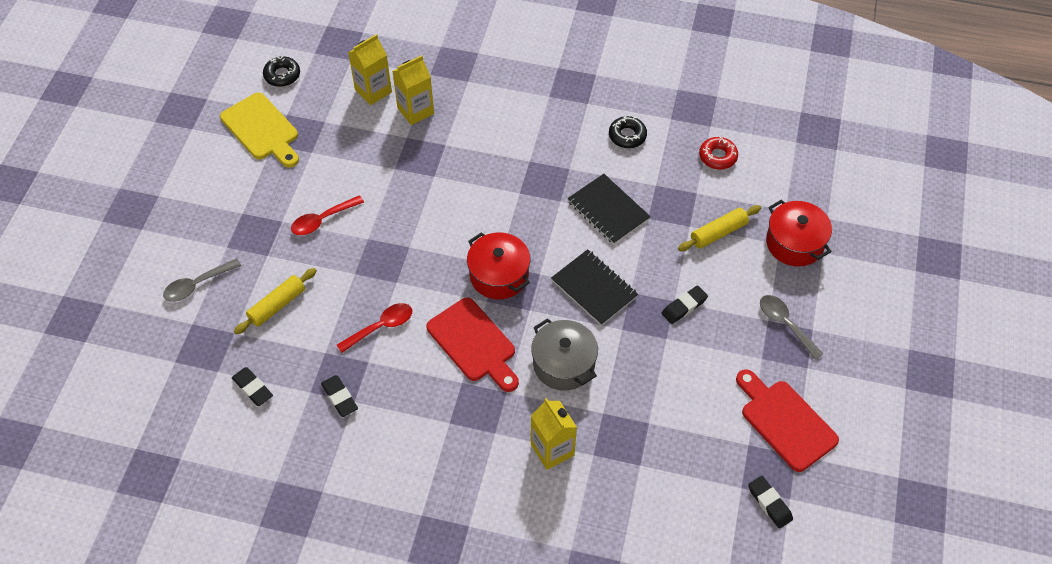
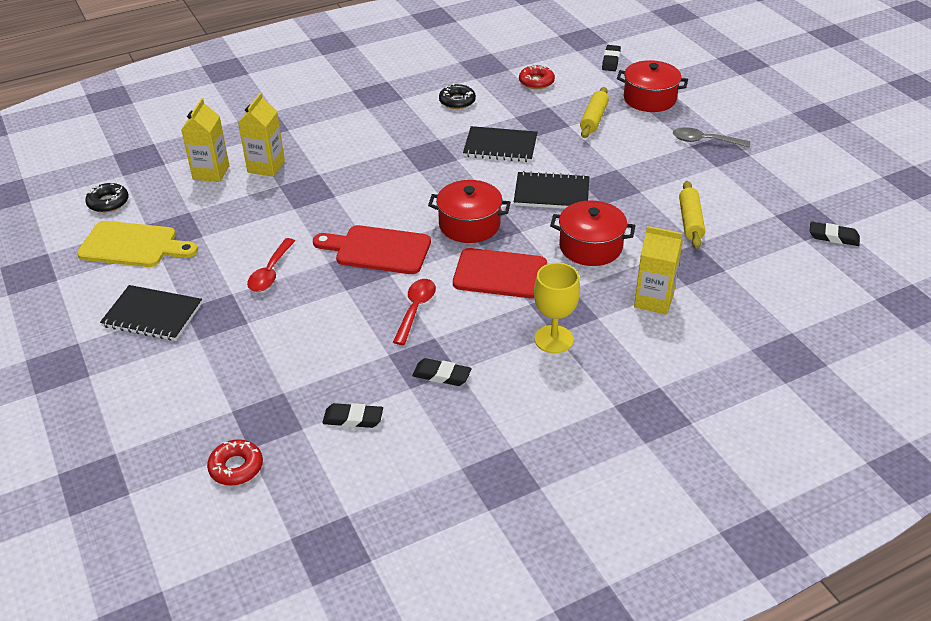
camera: 40 degrees left, 15 degrees down
grey spoon [163,258,241,302] -> none
yellow rolling pin [234,268,317,335] -> yellow rolling pin moved to [679,181,705,249]
grey pot [531,318,598,391] -> red pot [550,200,635,266]
black eraser [661,285,708,324] -> black eraser moved to [602,45,621,71]
red cutting board [736,369,839,472] -> red cutting board moved to [313,225,431,274]
none -> black notebook [100,285,202,341]
none -> red donut [207,439,263,486]
none -> yellow goblet [534,263,580,353]

